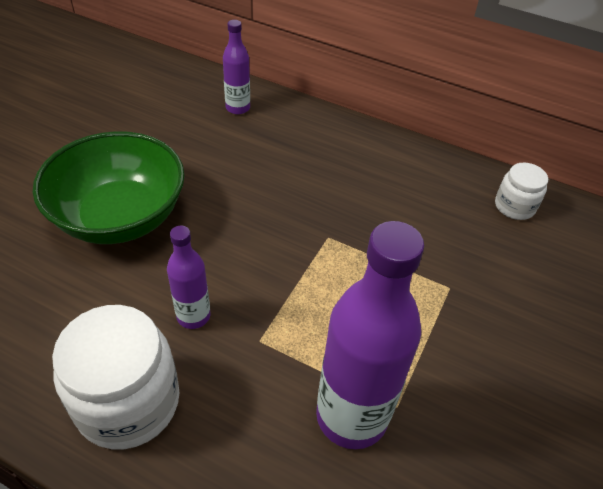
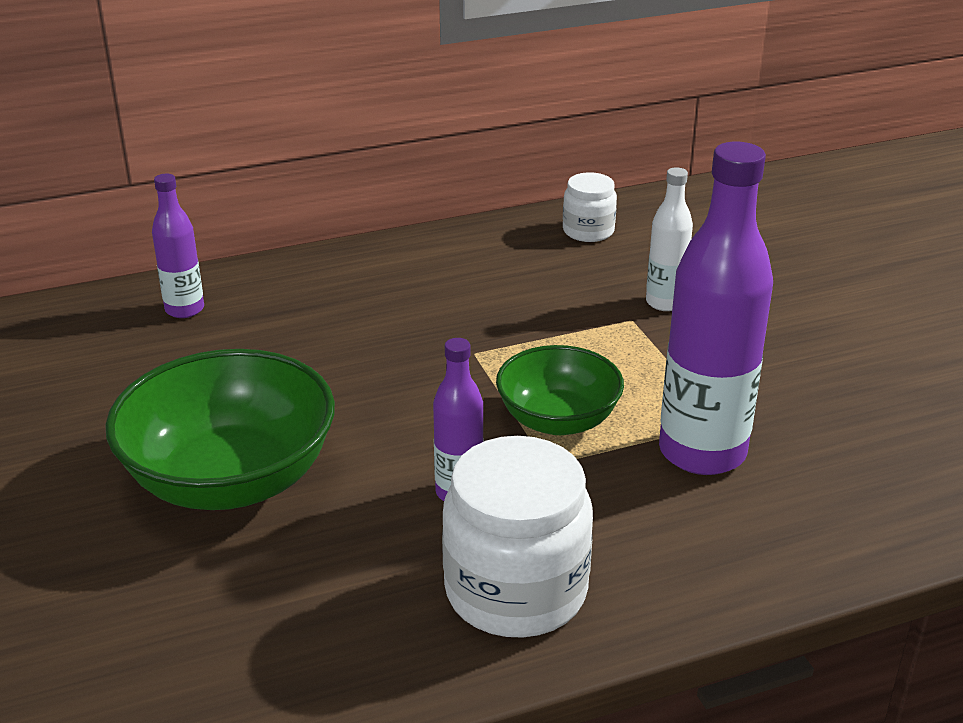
camera: 45 degrees left, 15 degrees down
none -> green bowl [496,345,624,435]
none -> white bottle [646,167,693,311]

